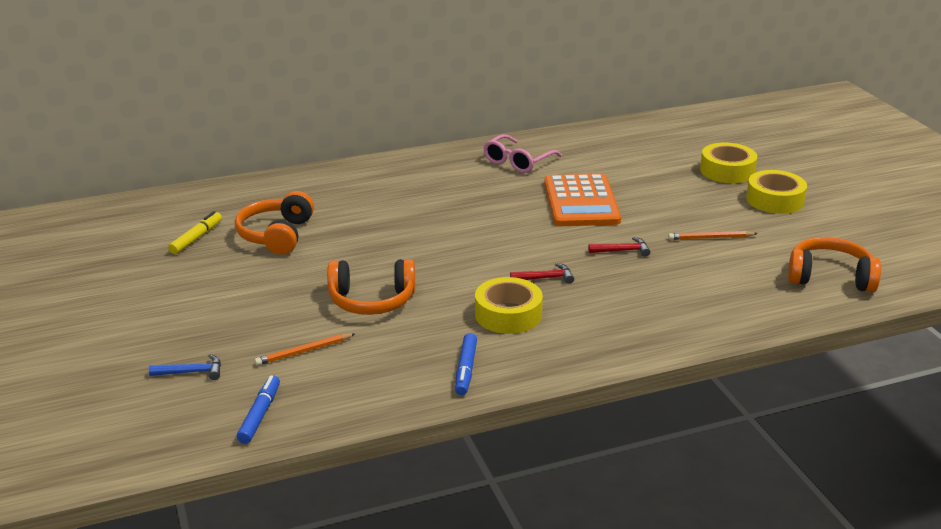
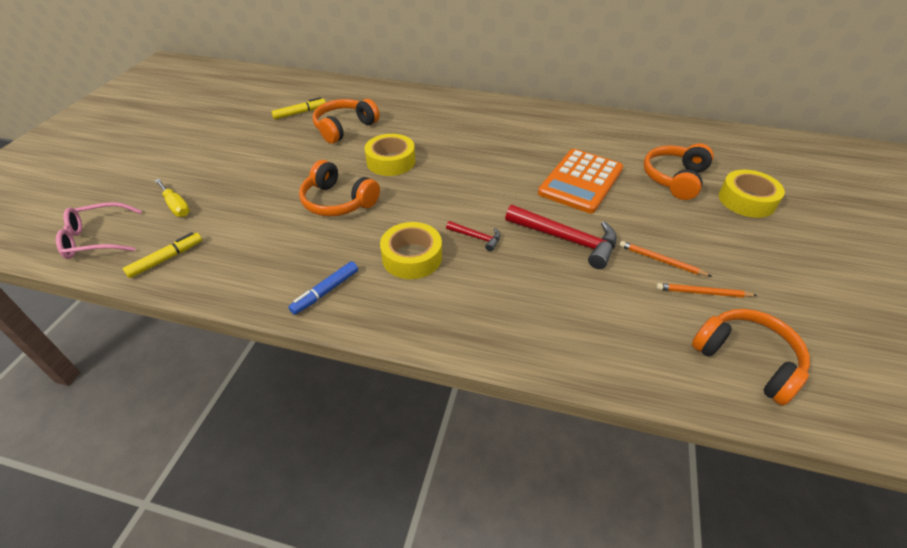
camera: 35 degrees right, 15 degrees up
blue hammer [149,354,221,380] -> yellow screwdriver [155,179,190,217]
blue marker [236,376,280,444] -> yellow marker [123,232,202,278]
orange pencil [254,333,355,366] -> orange pencil moved to [656,283,758,298]
pink glasses [483,134,562,173] -> pink glasses moved to [56,202,142,259]
red hammer [588,237,650,257] -> red hammer [505,205,617,269], size x2.00
yellow tape [746,170,807,214] -> yellow tape moved to [365,134,415,176]
none -> orange headphones [643,143,714,200]

